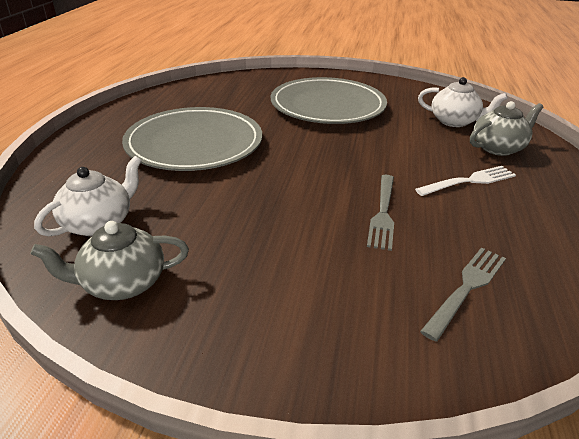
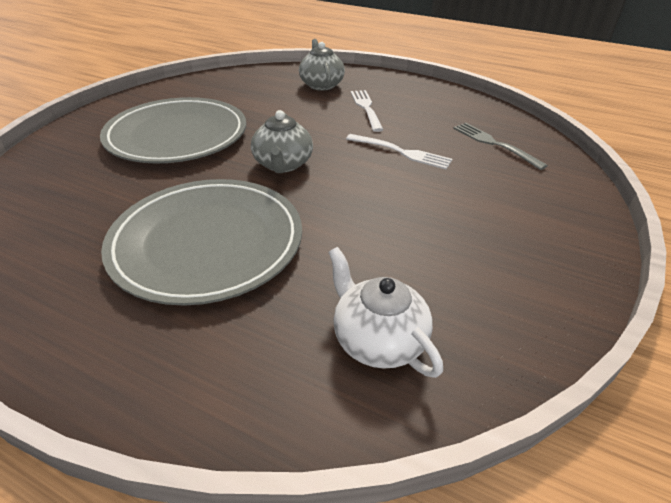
camera: 75 degrees left, 5 degrees up
grey teapot [30,221,189,300] -> grey teapot moved to [251,110,313,173]
grey fork [367,175,394,251] -> white fork [346,134,452,169]
white teapot [418,77,508,127] -> none

